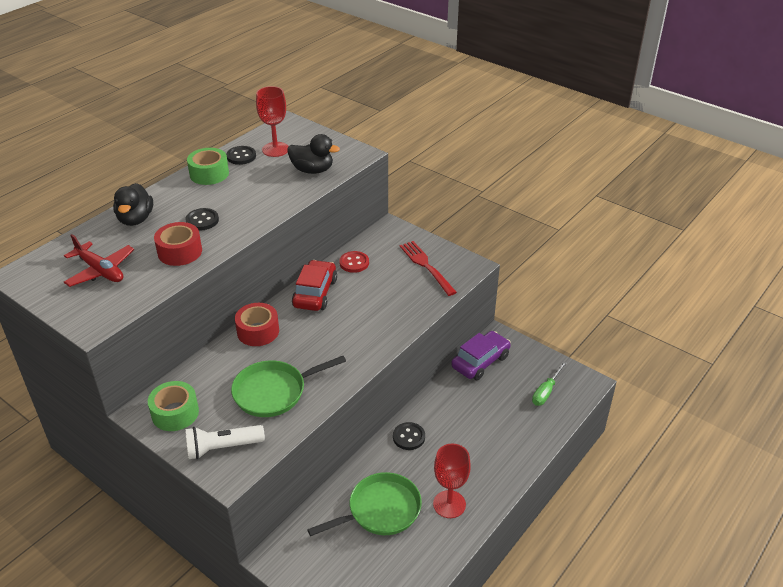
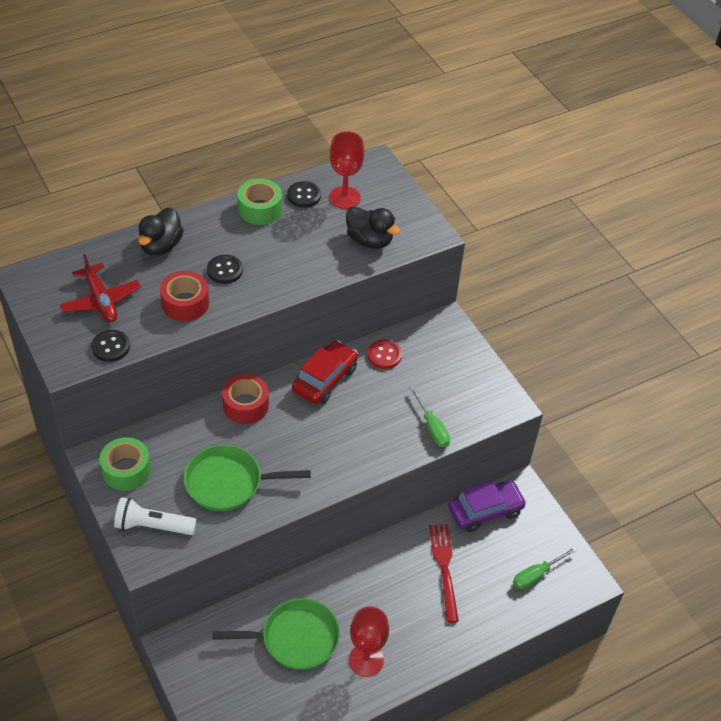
camera: 20 degrees right, 10 degrees up
black button [393,422,425,450] -> black button moved to [91,330,130,362]
red fork [400,241,457,296] -> red fork moved to [429,524,459,623]
none -> green screwdriver [410,386,450,447]

